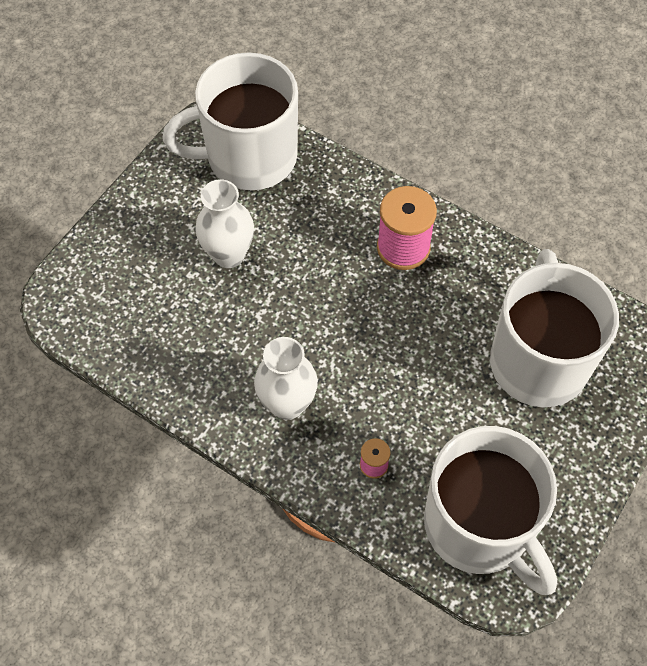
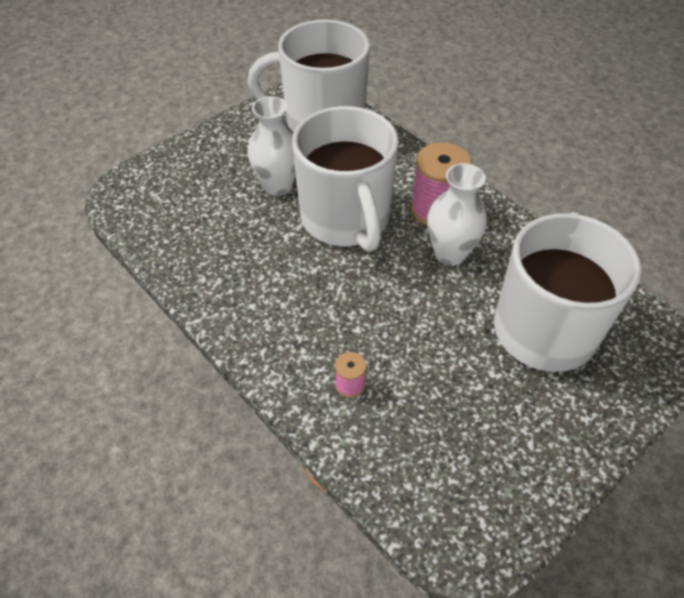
camera: 15 degrees right, 10 degrees down
white vase [254,337,318,420] -> white vase moved to [427,163,487,266]
white mug [424,426,557,595] -> white mug moved to [292,106,399,252]

